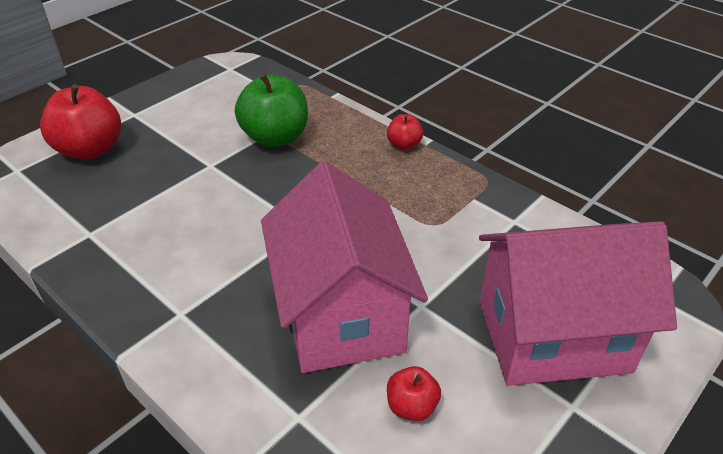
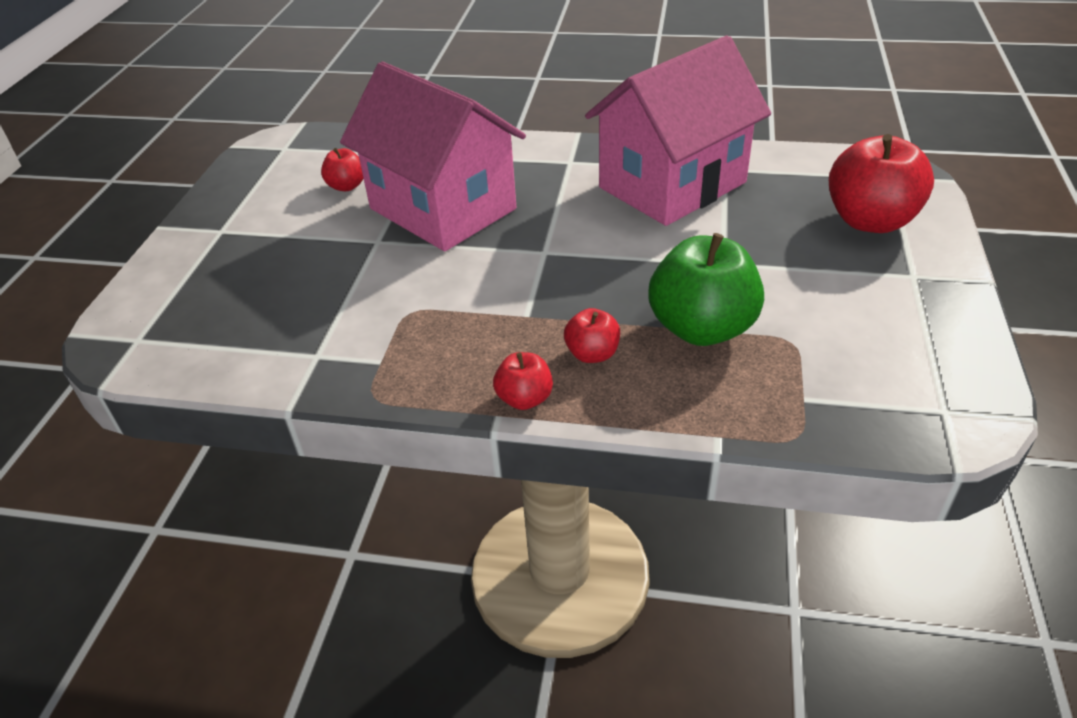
camera: 150 degrees right, 0 degrees up
pink house [479,221,677,386] -> pink house moved to [585,35,771,226]
none -> red apple [564,308,620,363]

